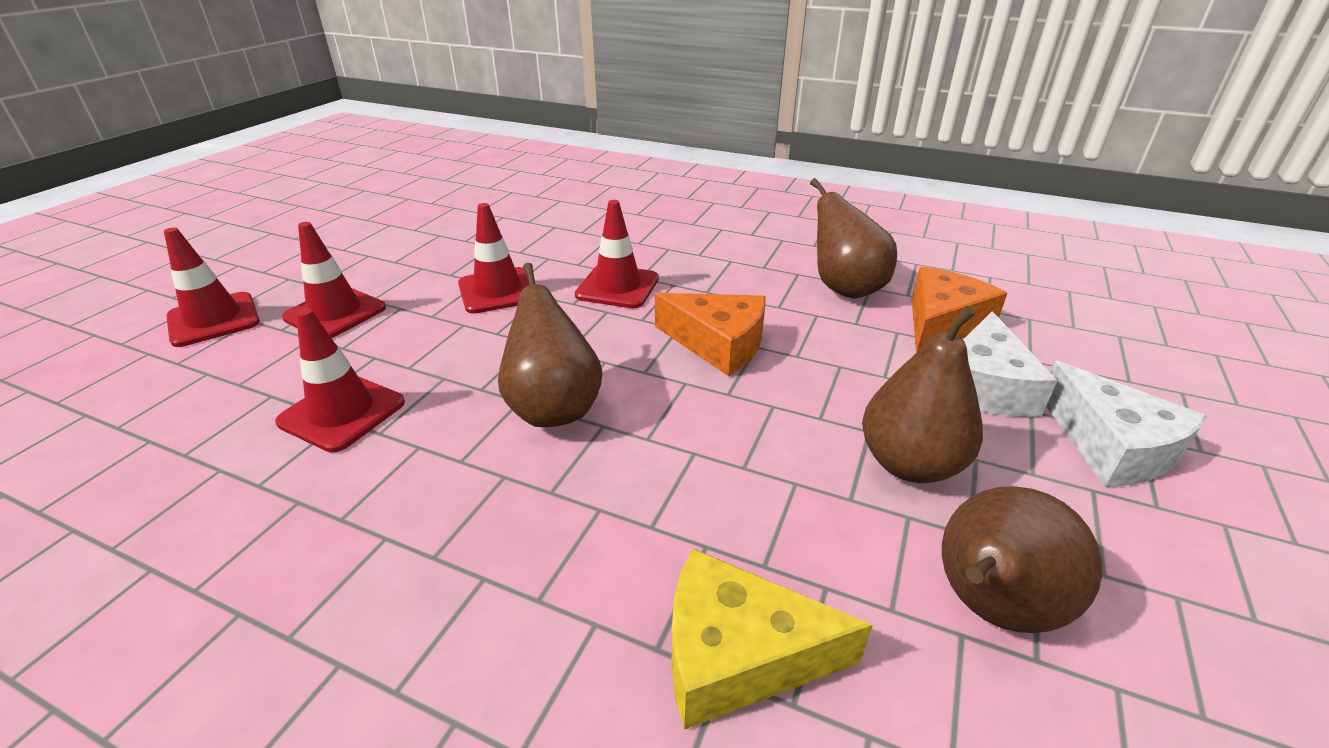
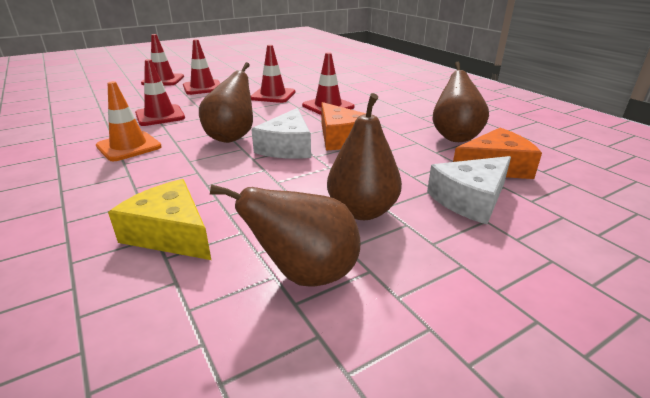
camera: 35 degrees right, 5 degrees down
white cheese [1046,361,1207,487] -> white cheese moved to [251,108,311,159]
none -> orange traffic cone [96,81,162,161]

